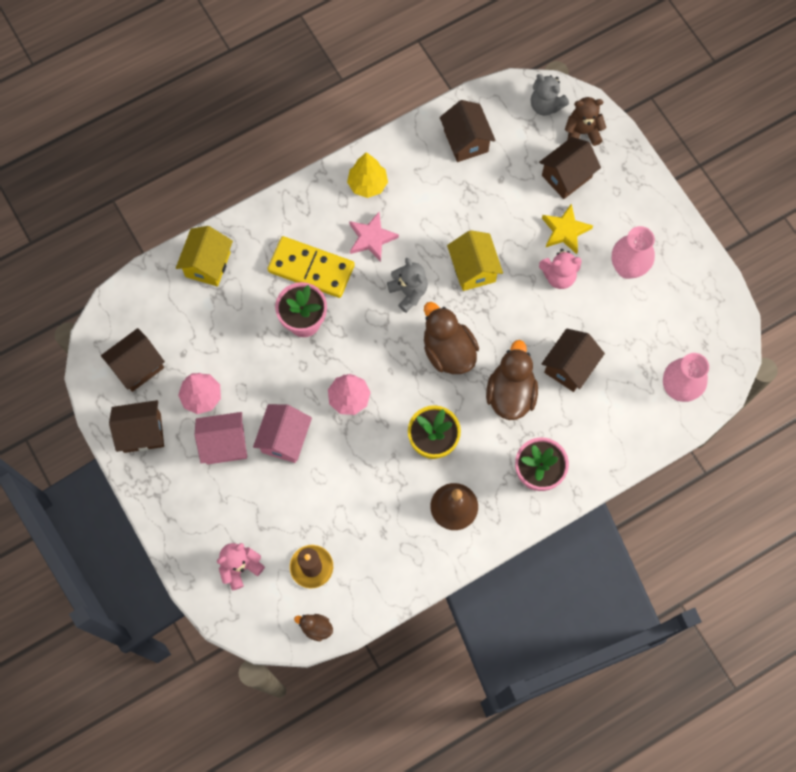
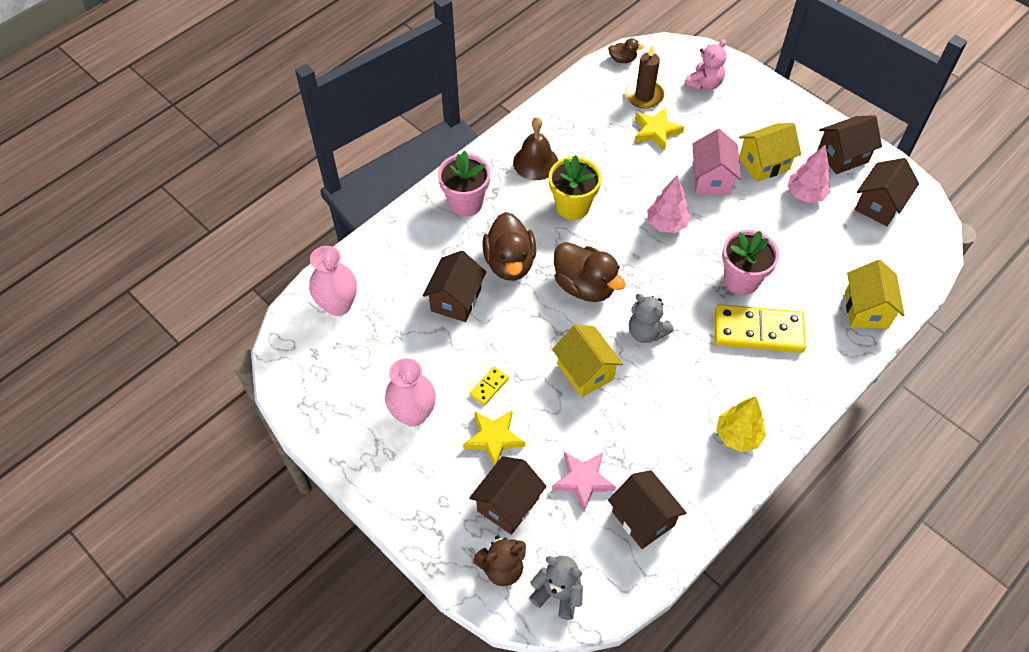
camera: 165 degrees right, 15 degrees down
pink house [195,412,247,464] -> yellow house [739,123,801,182]
pink star [349,212,399,262] -> pink star moved to [552,452,616,511]
pink teddy bear [539,249,582,289] -> yellow domino [469,367,509,405]
none -> yellow star [635,107,684,151]

